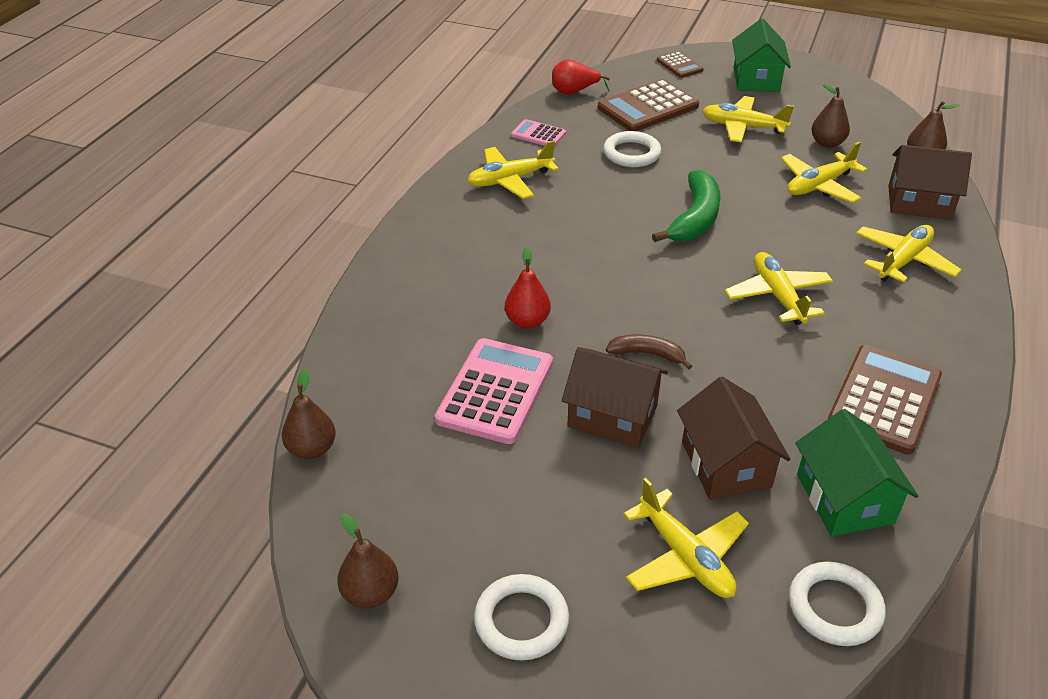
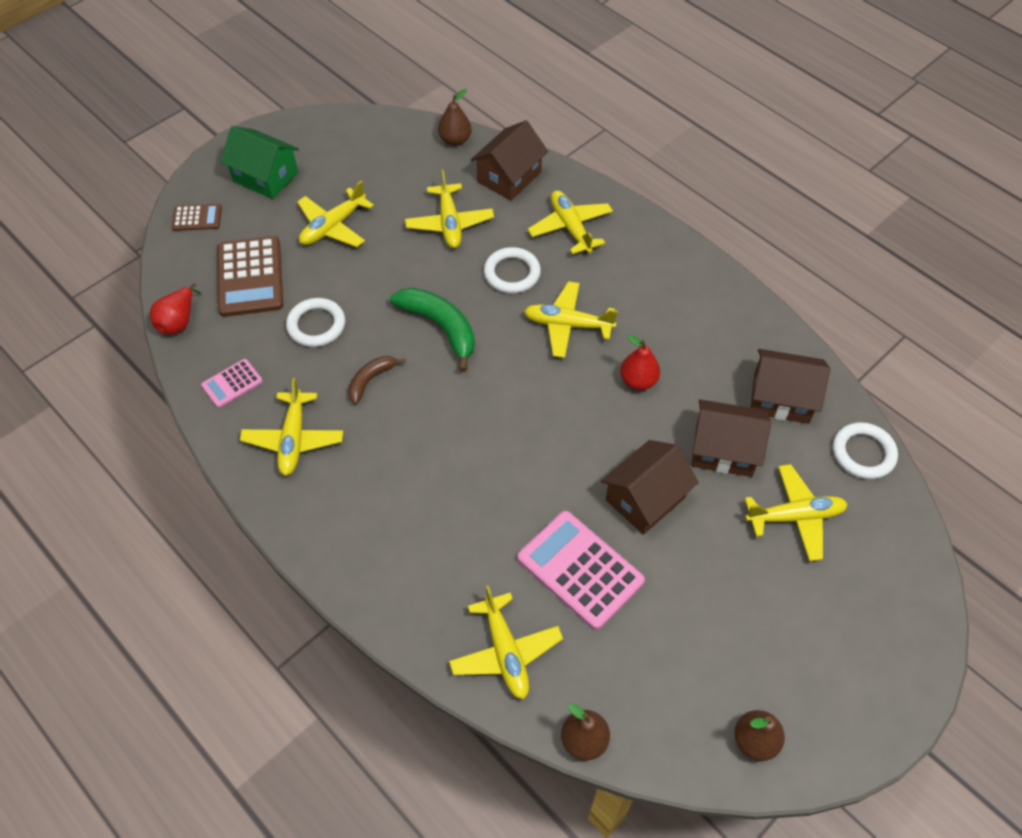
camera: 65 degrees left, 15 degrees up
white ring [474,574,569,661] -> white ring moved to [484,247,541,294]
red pear [505,247,551,329] -> red pear moved to [620,334,660,390]
brown banana [606,335,692,370] -> brown banana moved to [348,356,406,405]
green house [795,409,918,536] -> brown house [751,349,830,424]
brown pear [812,83,850,148] -> none
brown calculator [828,345,942,455] -> none
none -> yellow plane [449,585,563,699]

